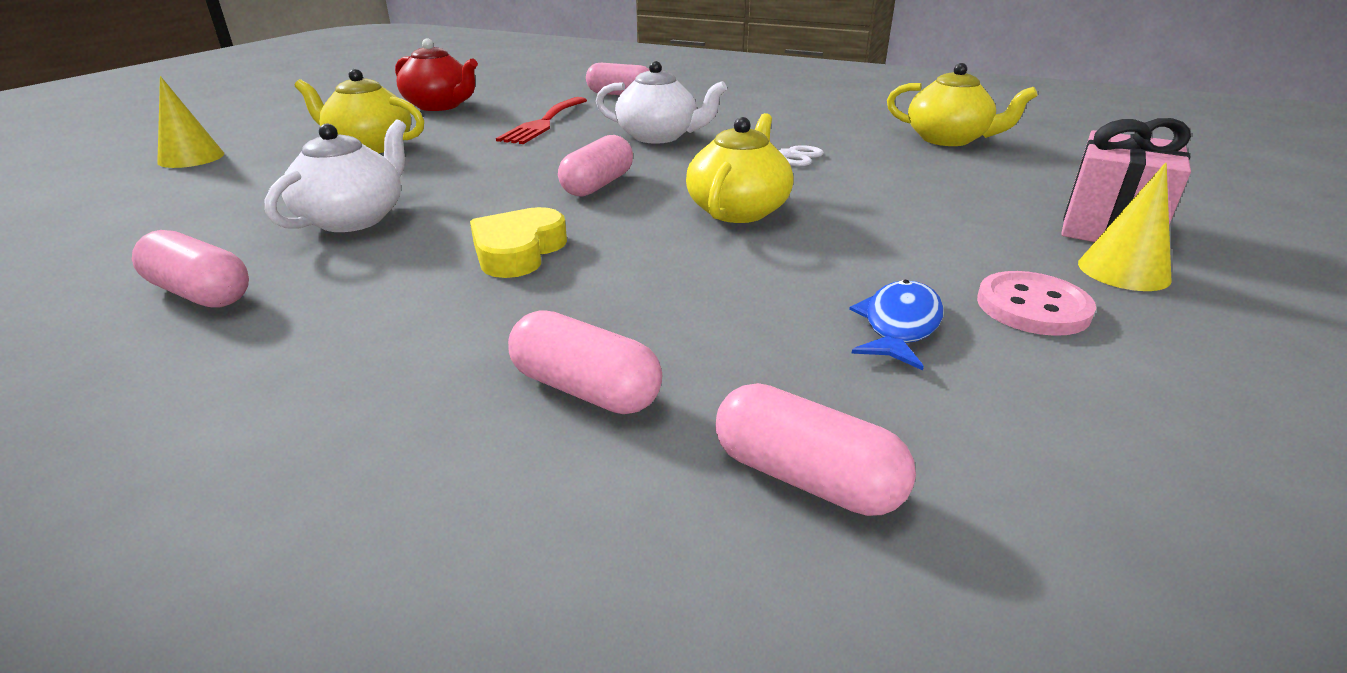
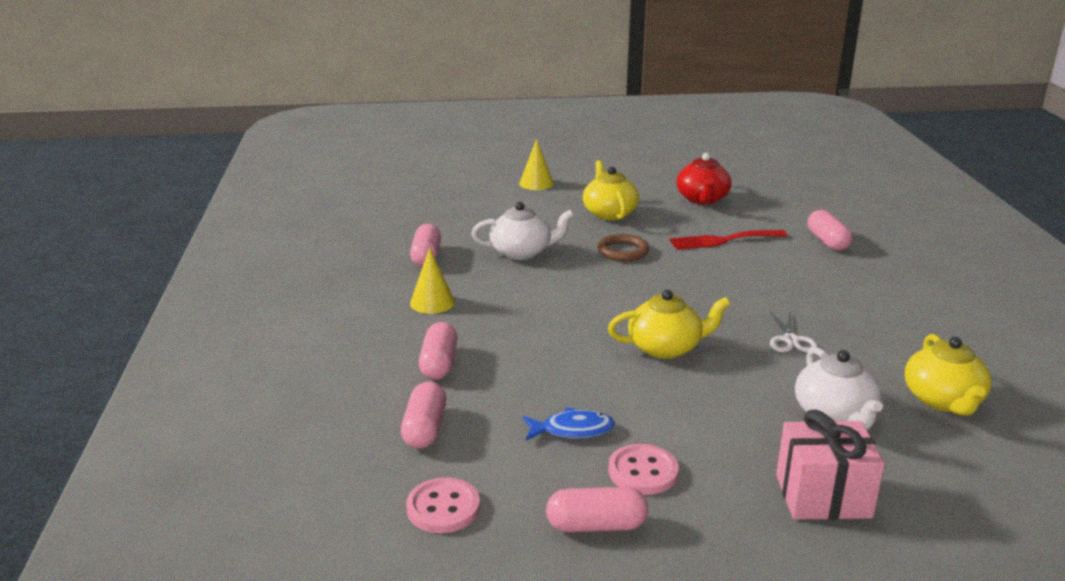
camera: 60 degrees right, 5 degrees down
yellow heart [470,207,567,278] -> none
pink capsule [558,135,633,196] -> pink capsule moved to [546,487,648,532]
white teapot [596,61,727,144] -> white teapot moved to [795,347,883,430]
yellow cone [1078,162,1172,291] -> yellow cone moved to [410,248,455,314]
none -> pink button [406,477,480,533]
none -> brown ring [597,234,649,262]

